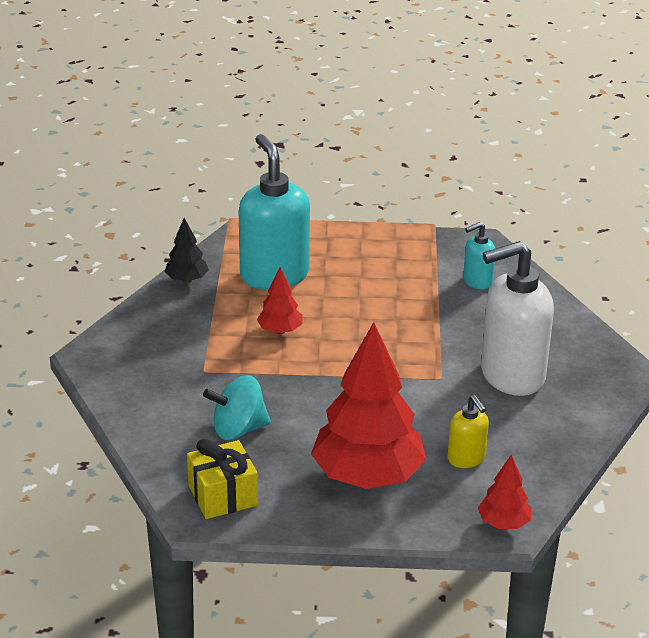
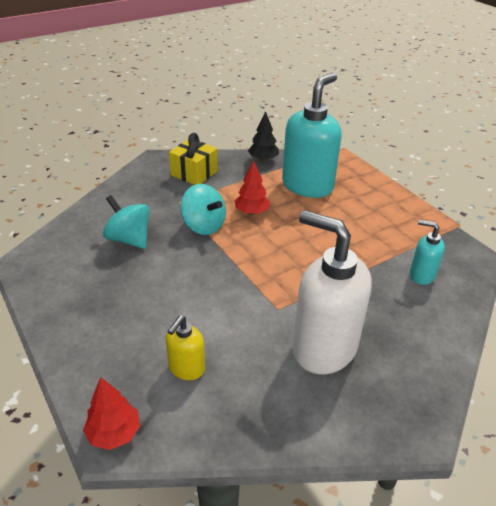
camera: 55 degrees right, 5 degrees up
yellow gift [187,439,258,519] -> yellow gift moved to [169,133,218,185]
red tree [311,322,427,489] -> none
none -> turquoise spinning top [181,184,226,235]

